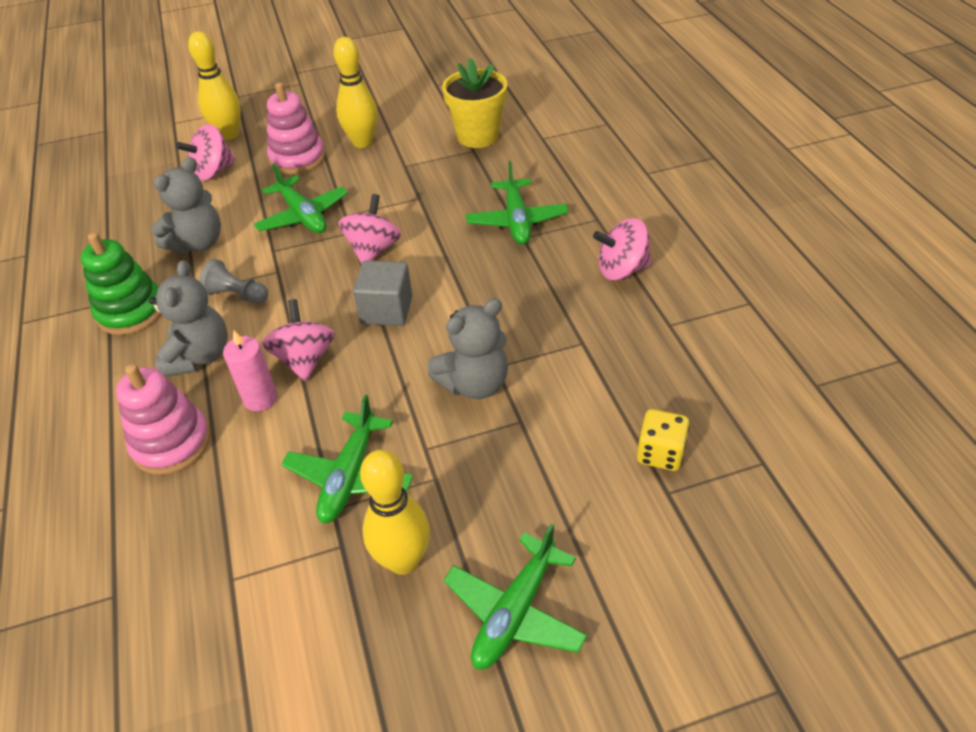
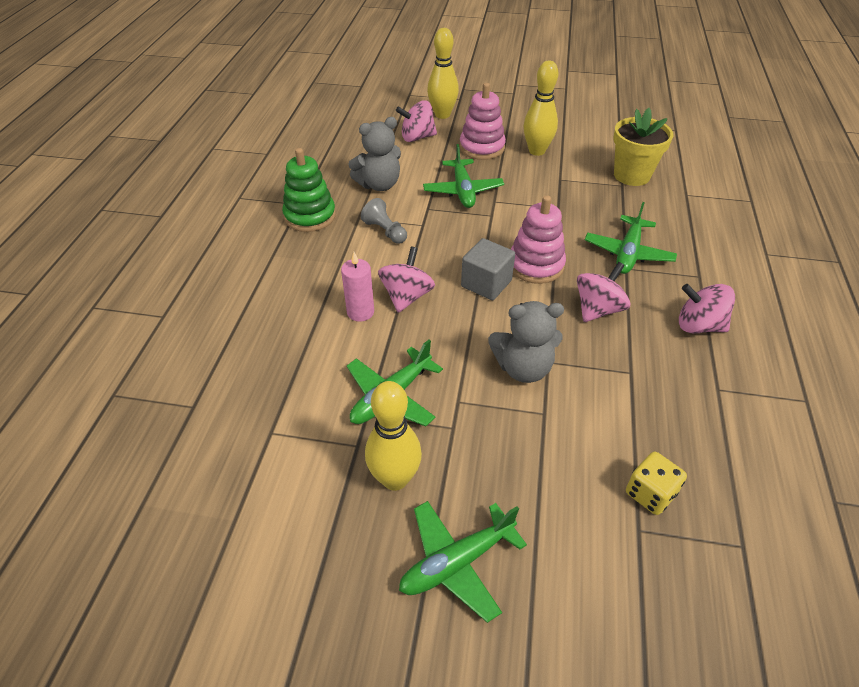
camera: 25 degrees right, 0 degrees up
pink stacking toy [116,364,211,475] -> pink stacking toy moved to [511,195,566,284]
grey teddy bear [149,260,228,377] -> none
pink spinning top [338,194,401,264] -> pink spinning top moved to [577,262,630,322]

